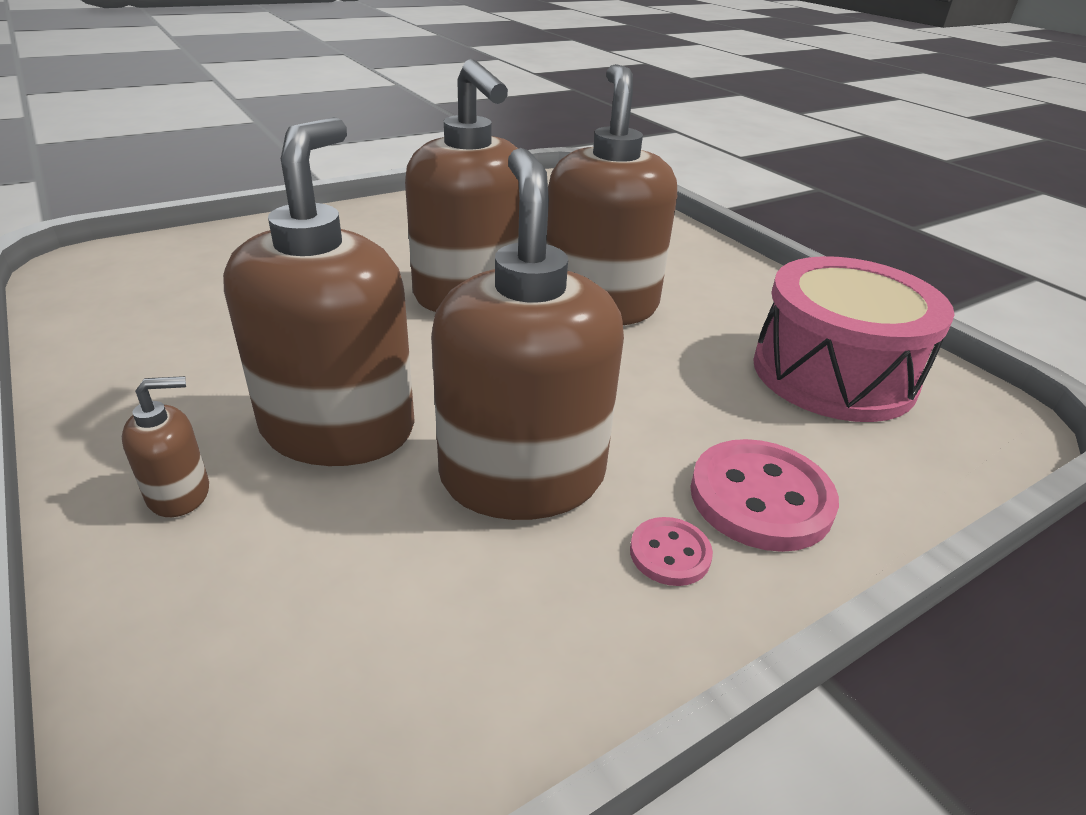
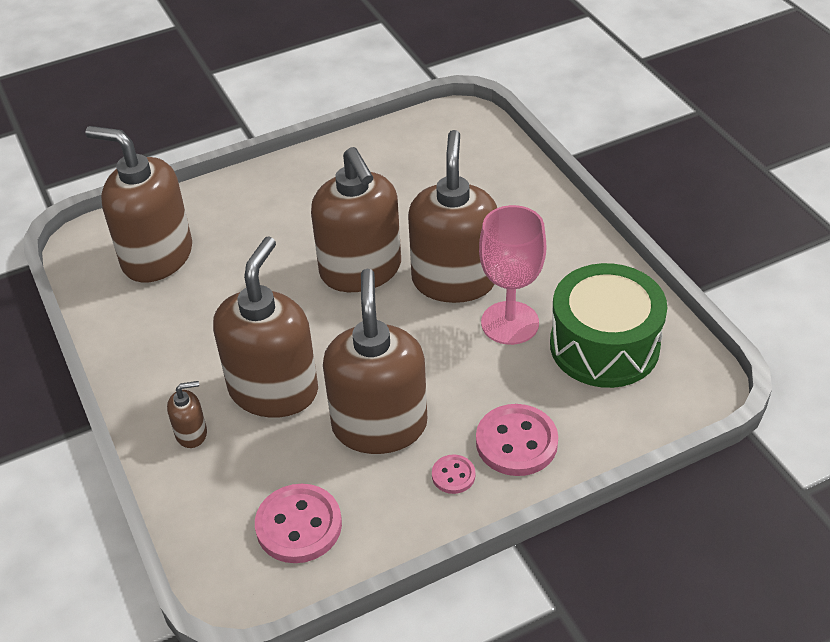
camera: 10 degrees right, 10 degrees up
pink drum [753,256,955,422] -> green drum [550,263,667,388]
none -> brown soap dispenser [86,126,192,282]
none -> pink button [255,484,342,563]
none -> pink goblet [479,205,546,345]

